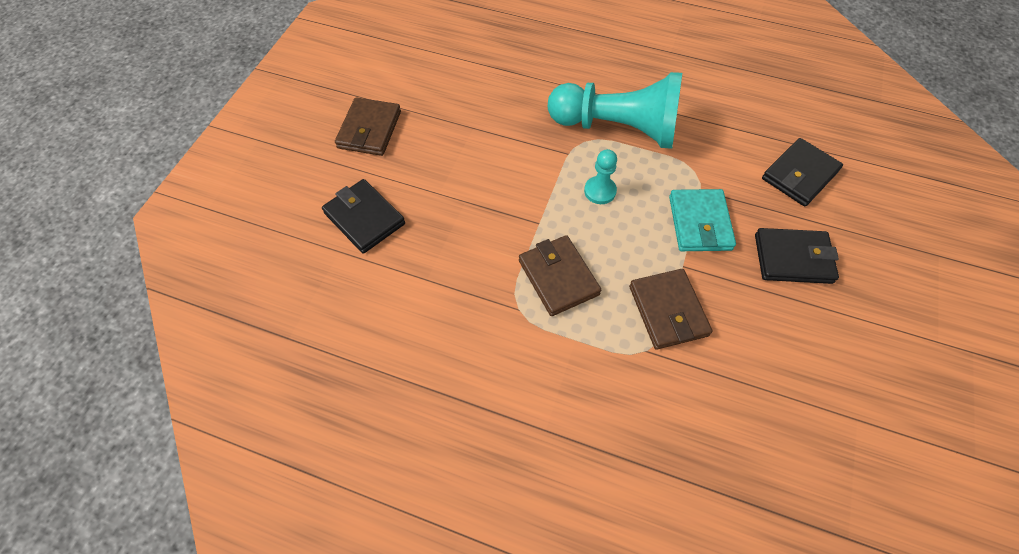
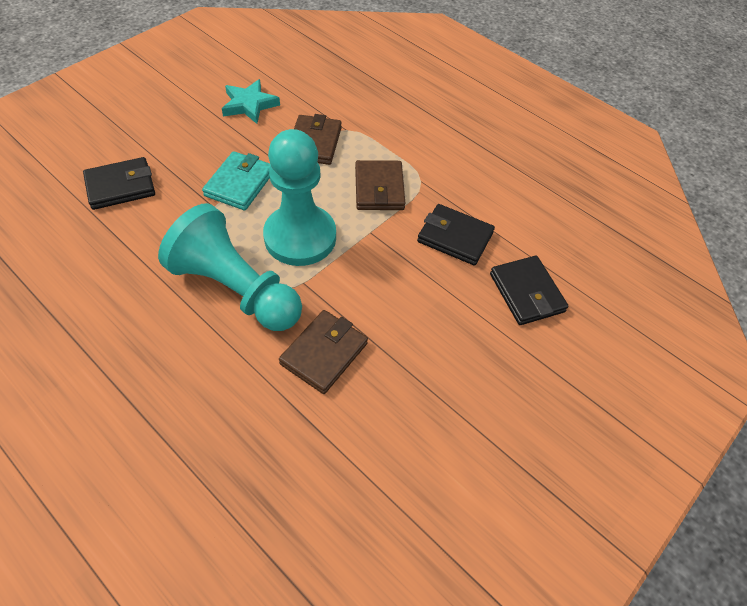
camera: 160 degrees left, 5 degrees down
brown wallet [335,97,401,156] -> brown wallet moved to [279,310,368,394]
turquoise pawn [584,149,617,204] -> turquoise pawn [263,129,336,266], size x2.31
black wallet [755,228,839,284] -> black wallet moved to [417,204,495,266]
none -> turquoise star [222,79,280,124]

